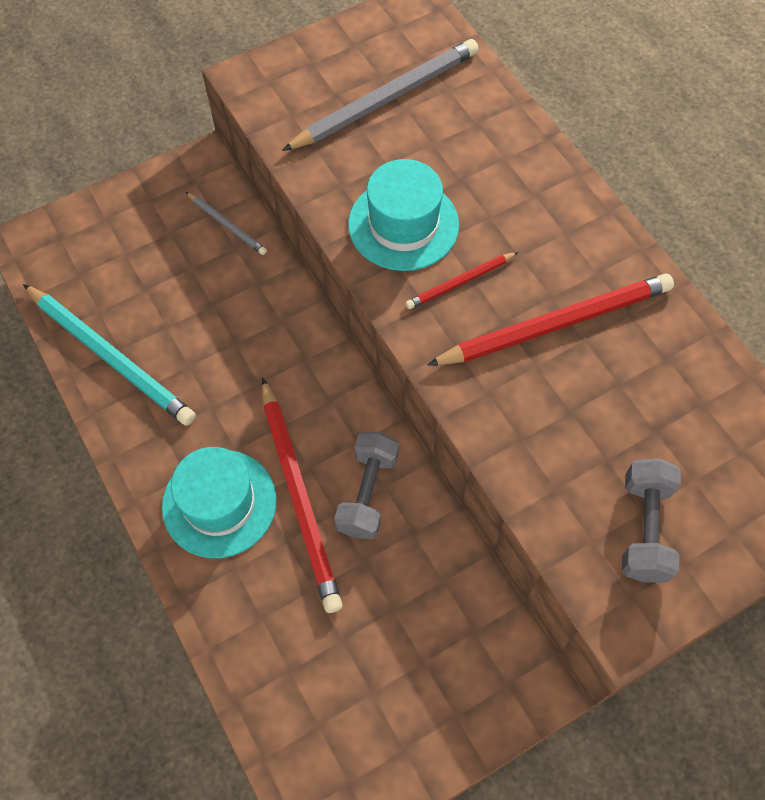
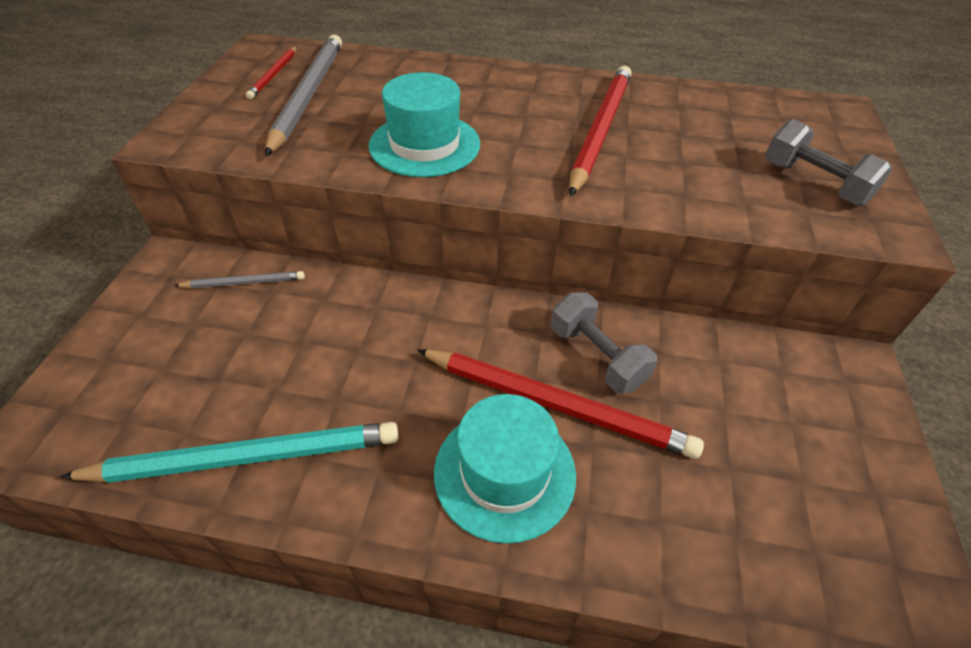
camera: 50 degrees left, 15 degrees down
red pencil [405,252,518,309] -> red pencil moved to [246,46,297,99]

